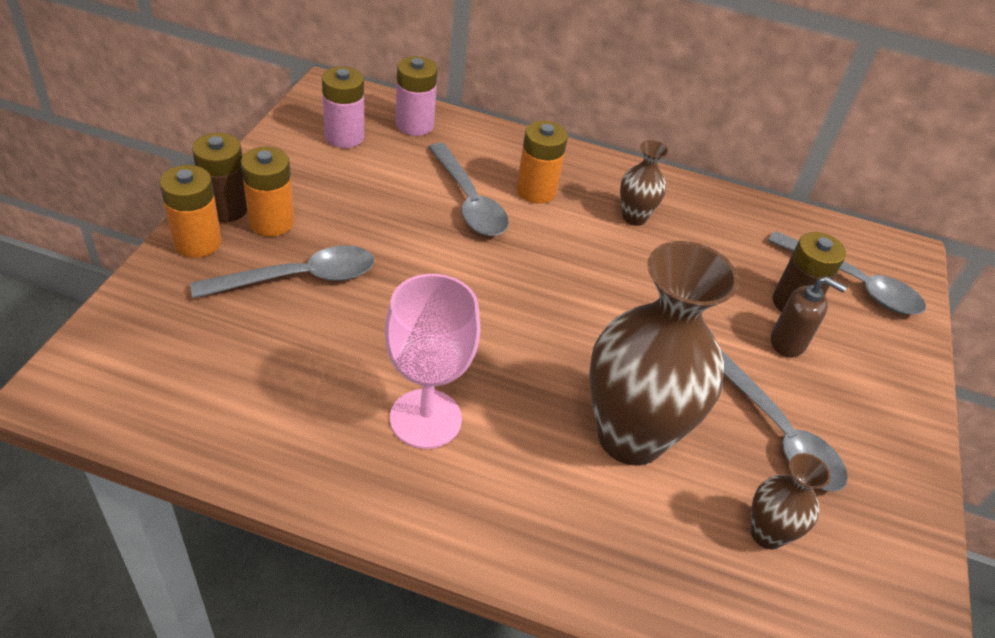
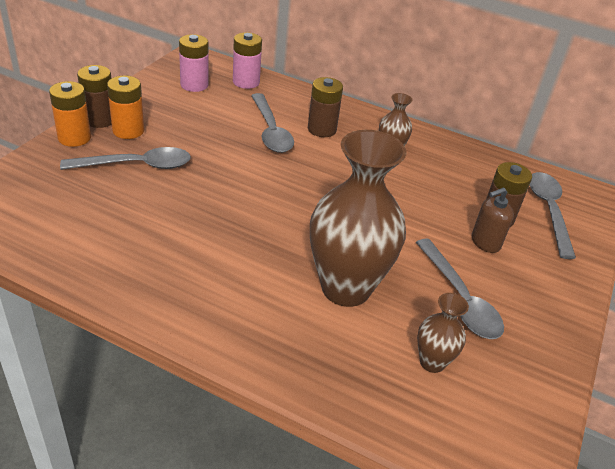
camera: 10 degrees right, 5 degrees down
pink goblet [385,274,480,449] -> none
orange battery [516,121,568,204] -> brown battery [308,77,343,137]
grey spoon [768,231,926,315] -> grey spoon turned 135 degrees counterclockwise [530,172,576,259]
brown soap dispenser [771,276,847,358] -> brown soap dispenser turned 120 degrees clockwise [472,187,514,253]

